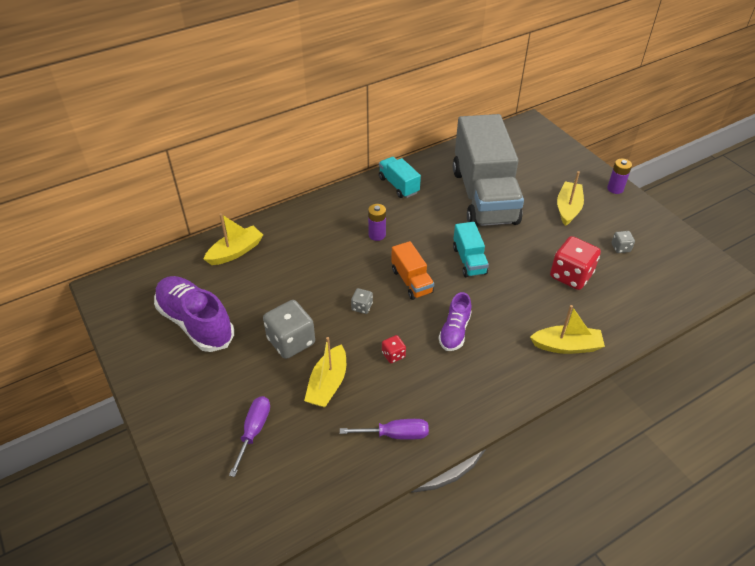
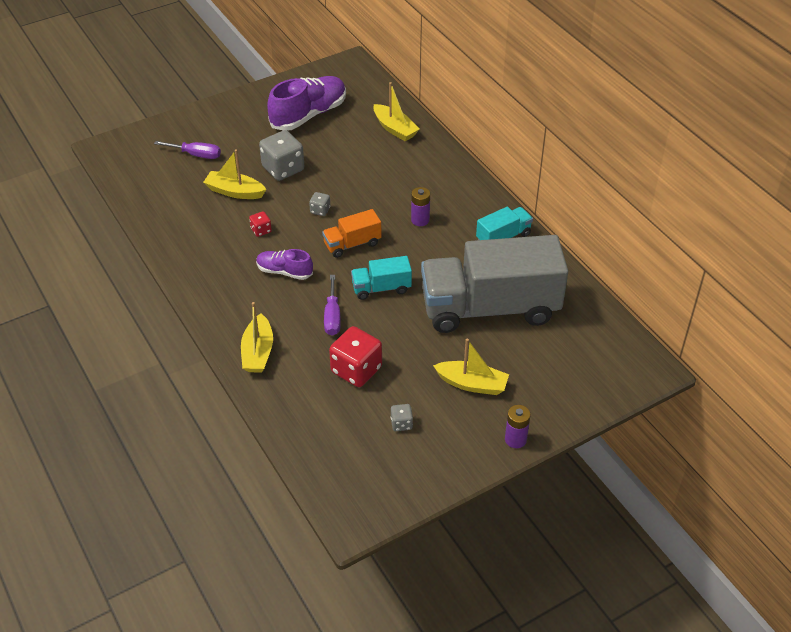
camera: 90 degrees right, 0 degrees up
purple screwdriver [340,419,429,440] -> purple screwdriver moved to [324,275,341,336]

